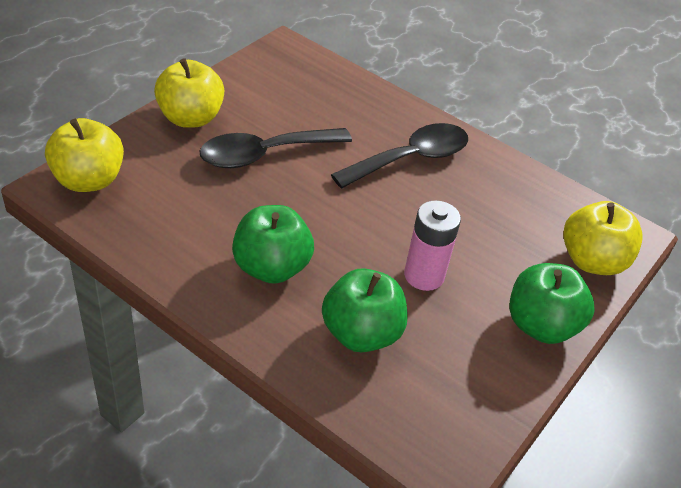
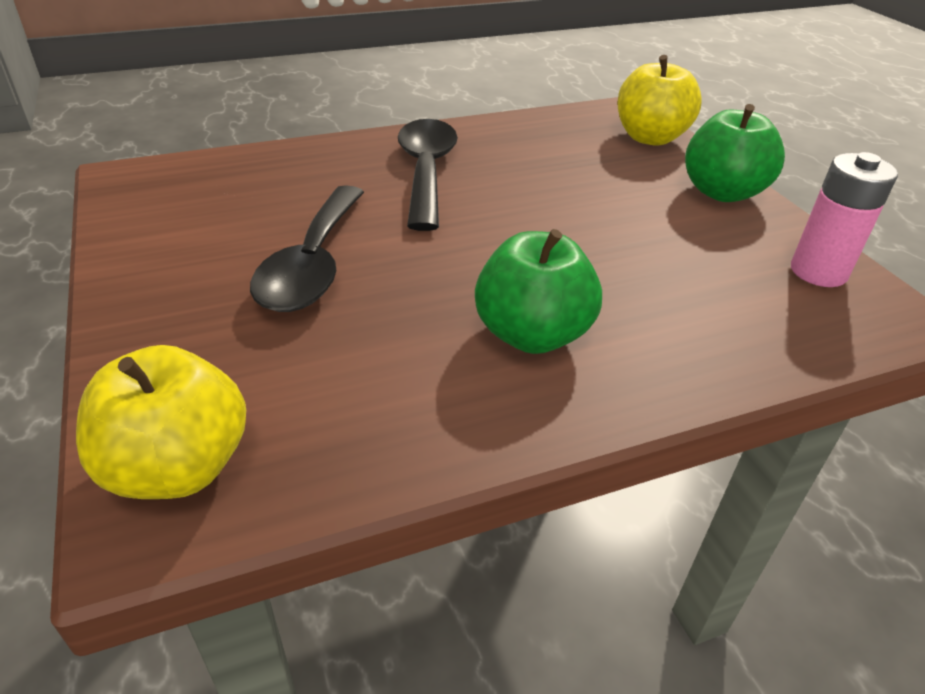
camera: 55 degrees left, 5 degrees down
yellow apple [154,58,224,128] -> none
green apple [322,268,407,352] -> none
pink battery [404,200,461,291] -> pink battery moved to [791,152,898,287]

